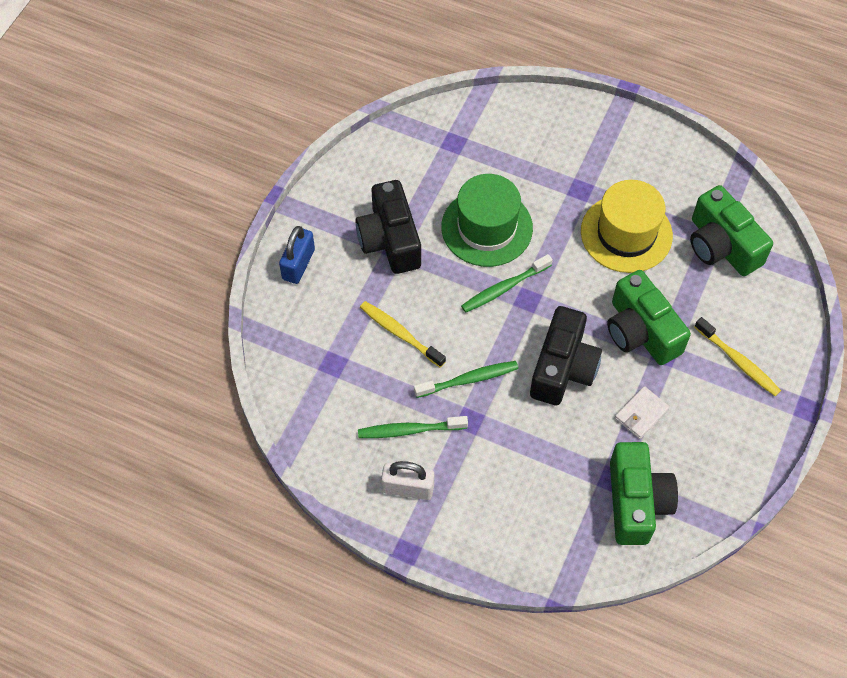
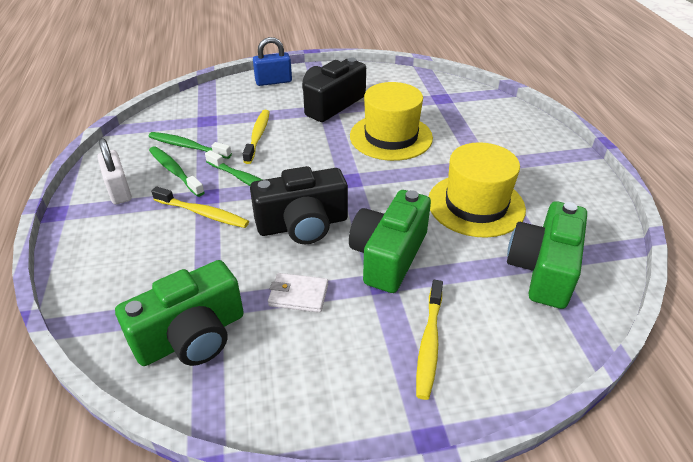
camera: 55 degrees right, 20 degrees down
green hat [441,174,533,267] -> yellow hat [350,82,433,161]
green toothbrush [461,254,553,313] -> green toothbrush moved to [149,132,232,159]
none -> yellow toothbrush [151,187,249,228]

